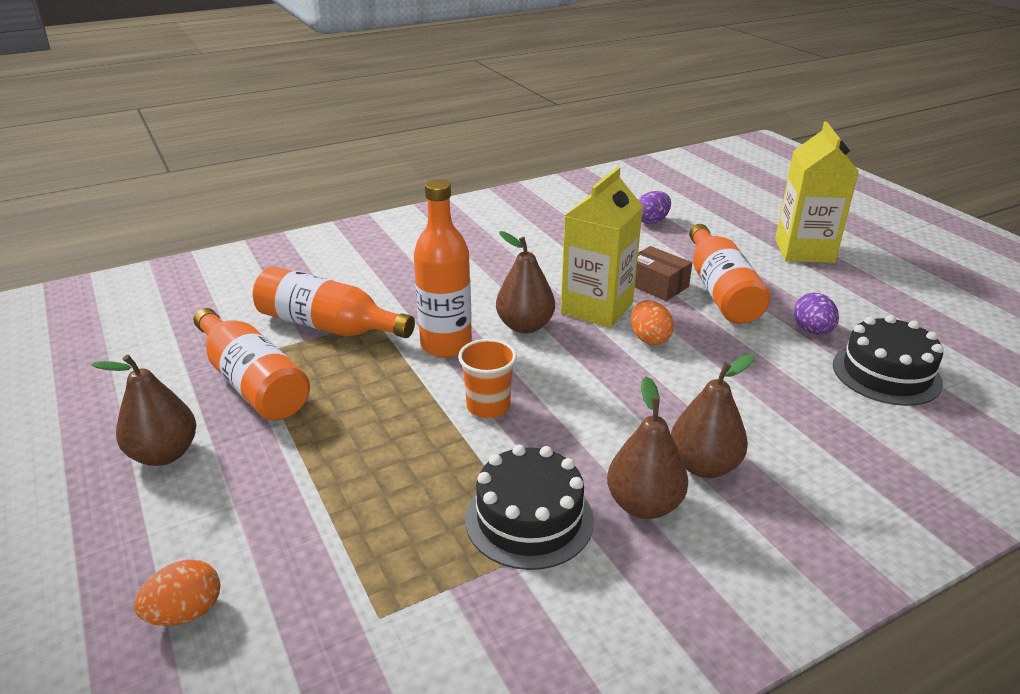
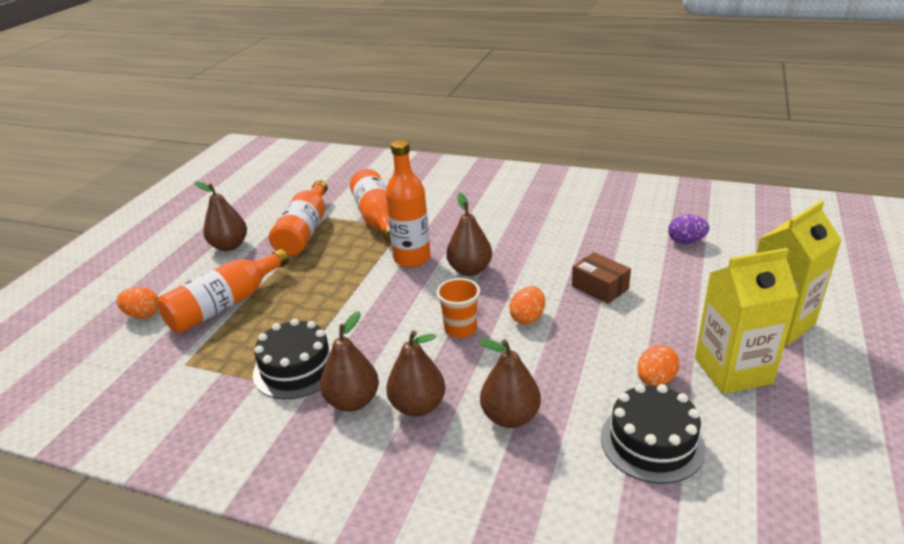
camera: 50 degrees right, 0 degrees up
orange cup [458,339,517,418] -> orange cup moved to [436,278,480,338]
yellow carton [561,167,643,328] -> yellow carton moved to [695,248,799,394]
brown box [635,246,692,301] -> brown box turned 45 degrees counterclockwise [572,252,631,304]
orange bottle [689,224,771,324] -> orange bottle moved to [157,249,289,333]
purple egg [794,293,839,335] -> orange egg [637,345,680,386]
none -> brown pear [478,339,541,428]

